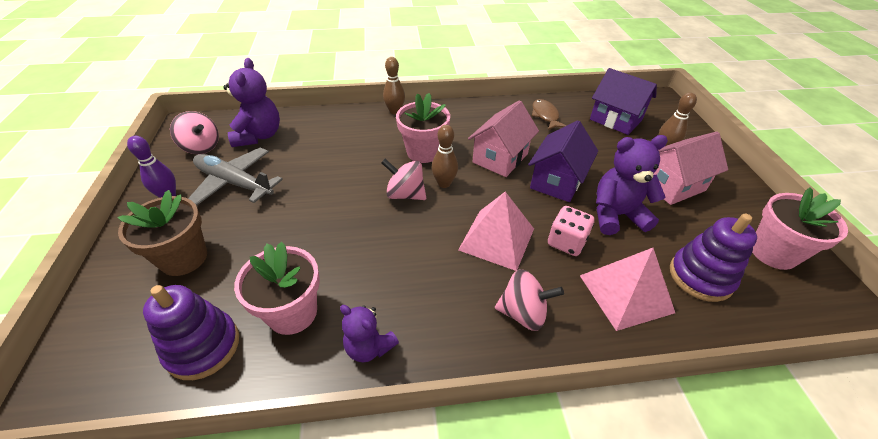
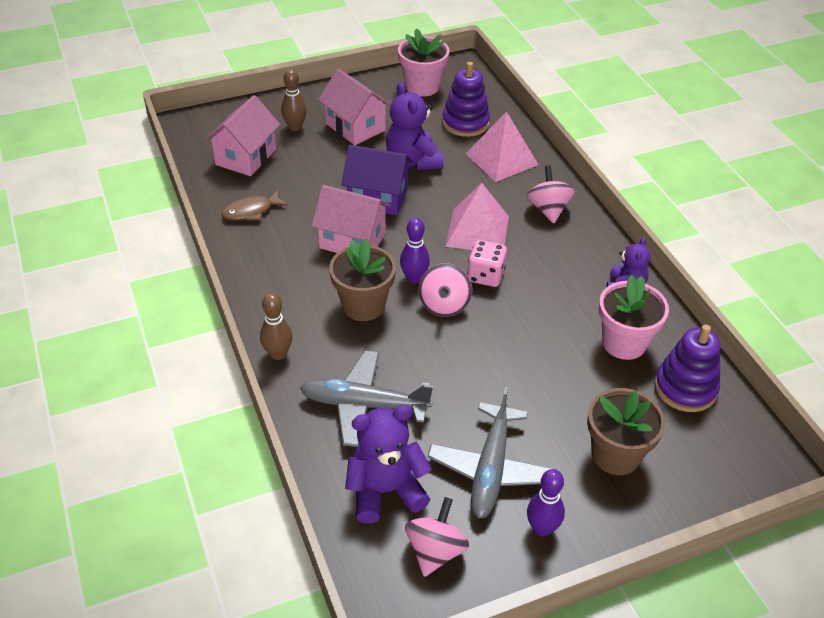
camera: 105 degrees left, 0 degrees up
pink flower pot [396,93,450,163] -> brown flower pot [329,238,396,321]
brown bowling pin [432,125,458,188] -> purple bowling pin [400,218,430,283]
pink dice [548,206,594,256] -> pink dice moved to [467,240,507,287]
purple house [590,68,657,135] -> pink house [205,95,280,176]
none -> grey plane [300,351,433,447]

